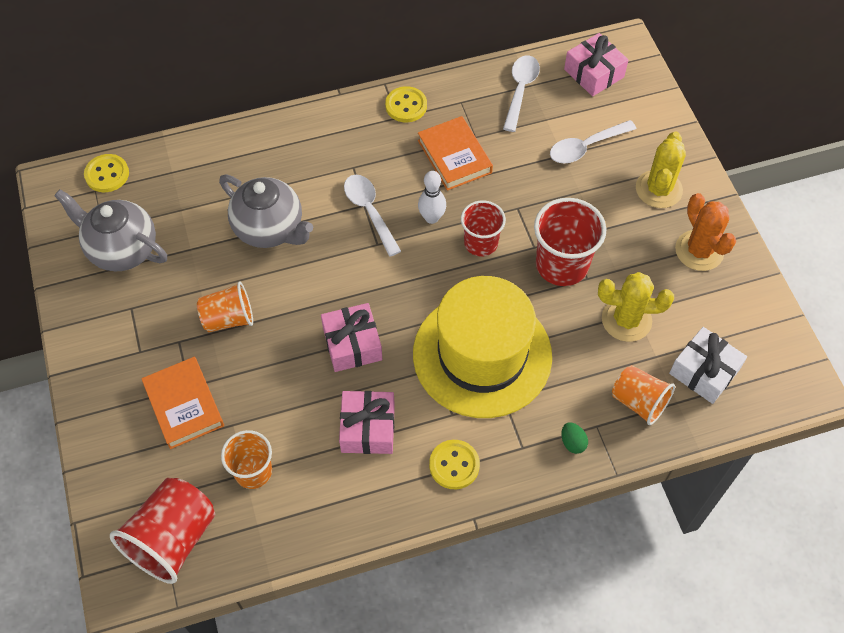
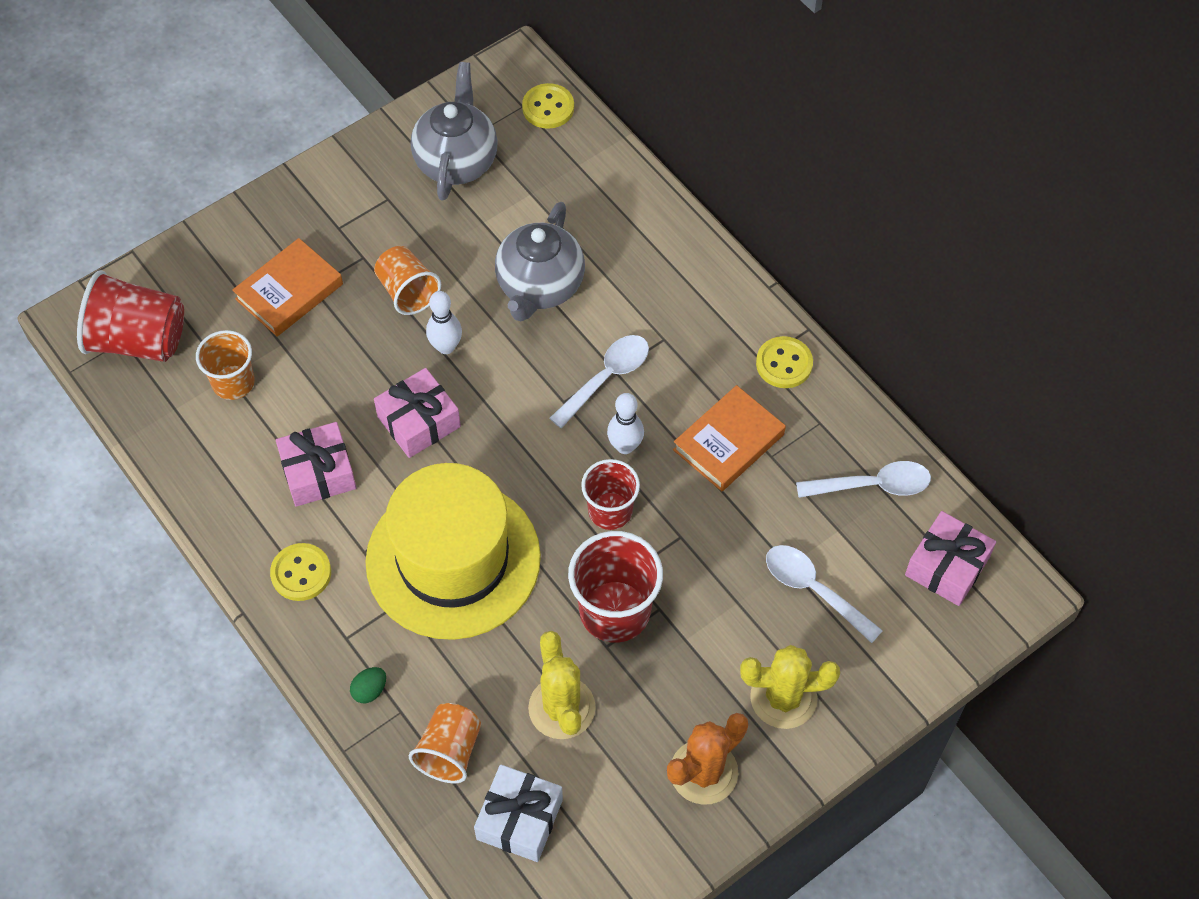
camera: 70 degrees right, 0 degrees up
none -> white bowling pin [426,291,462,354]

